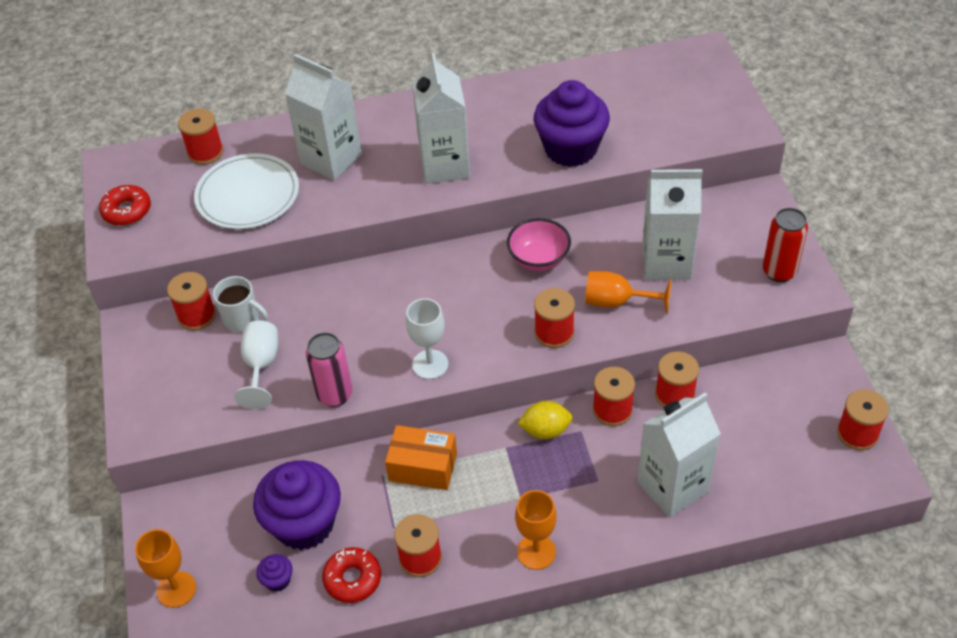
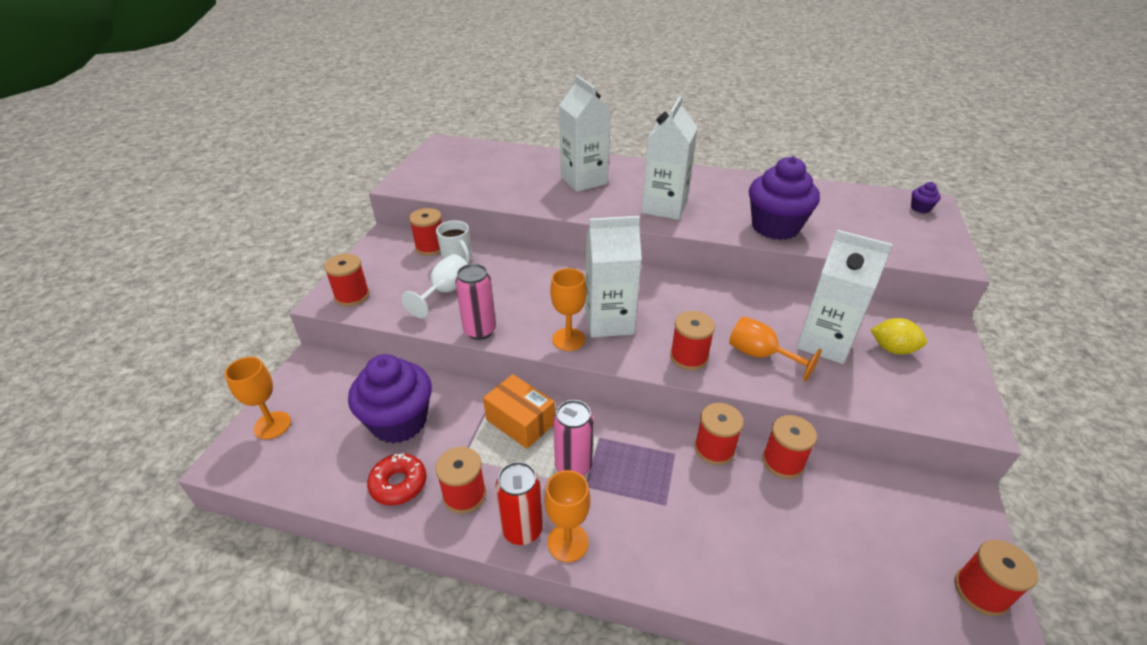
camera: 25 degrees right, 10 degrees down
red donut [99,185,151,226] -> none
red spool [178,108,224,165] -> red spool moved to [324,254,370,306]
white plate [194,153,299,229] -> none
purple cupcake [256,554,293,592] -> purple cupcake moved to [911,182,941,213]
white goblet [406,298,448,379] -> orange goblet [550,268,587,351]
pink bowl [507,218,571,271] -> none
yellow lemon [517,401,573,439] -> yellow lemon moved to [870,318,927,354]
white carton [637,393,721,518] -> white carton moved to [585,216,642,337]
red can [763,208,808,282] -> red can moved to [495,462,543,545]
none -> pink can [553,400,594,476]

